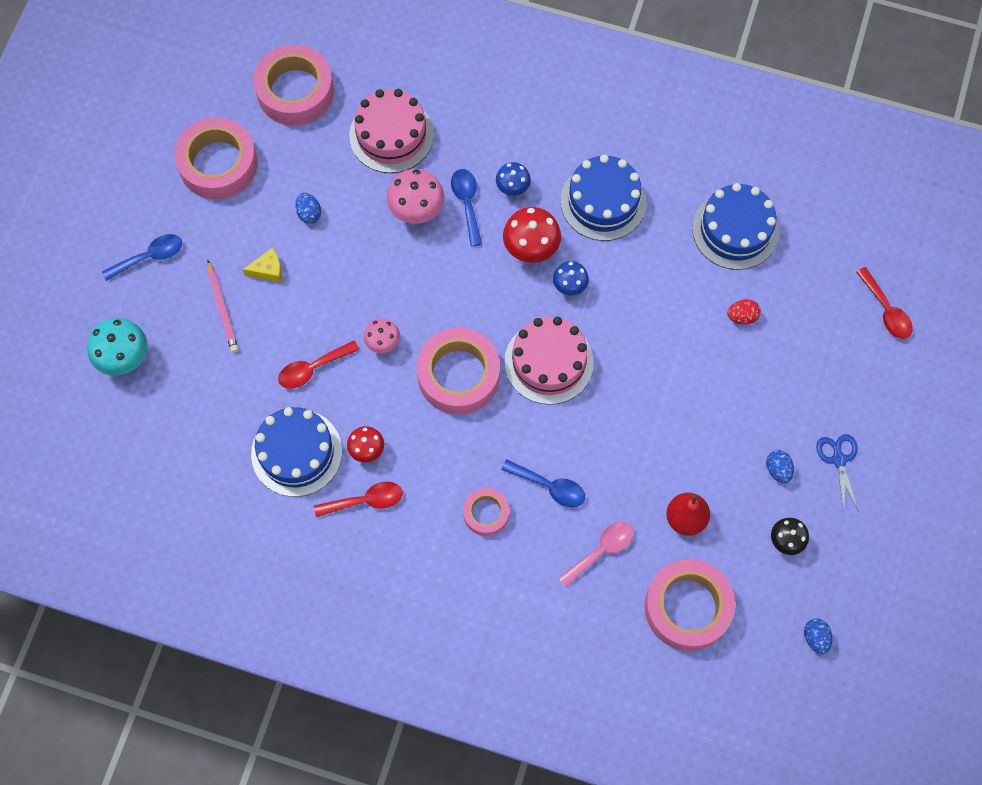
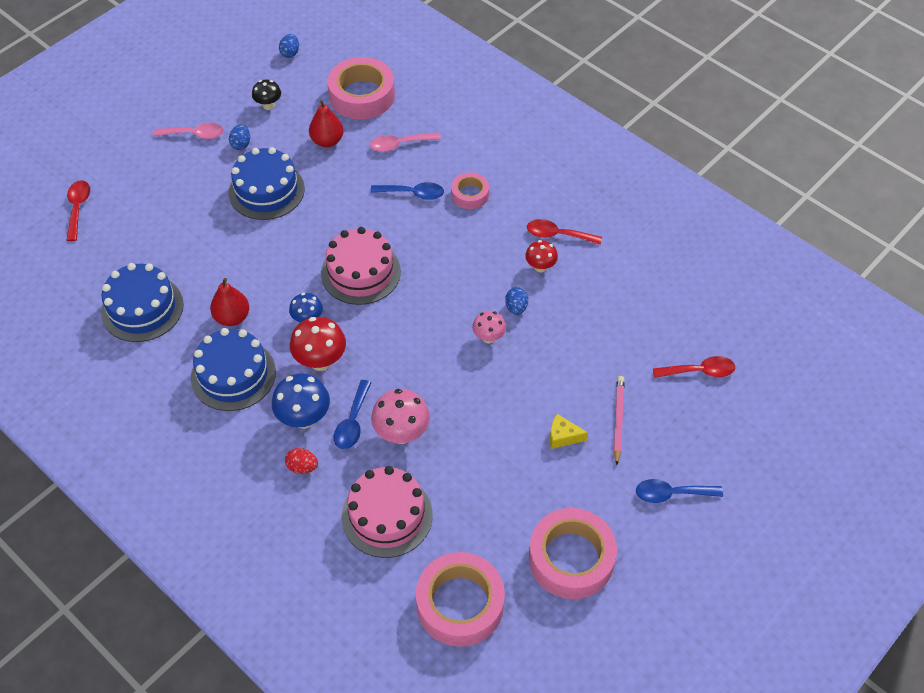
camera: 155 degrees left, 15 degrees down
turquoise mushroom [87,318,148,376] -> none
blue cake [251,407,342,497] -> blue cake moved to [229,147,305,220]
red spoon [278,341,359,389] -> red spoon moved to [653,356,735,378]
blue egg [295,193,321,224] -> blue egg moved to [505,287,528,315]
pink tape [417,328,500,415] -> none
blue mushroom [496,162,531,196] -> blue mushroom [272,374,330,429], size x1.63
blue spoon [501,459,585,507] -> blue spoon turned 135 degrees clockwise [370,182,444,200]
red egg [727,299,761,325] -> red egg moved to [285,448,318,474]
blue scissors [816,434,859,512] -> pink spoon [153,123,224,139]
none -> red pear [210,278,249,326]

